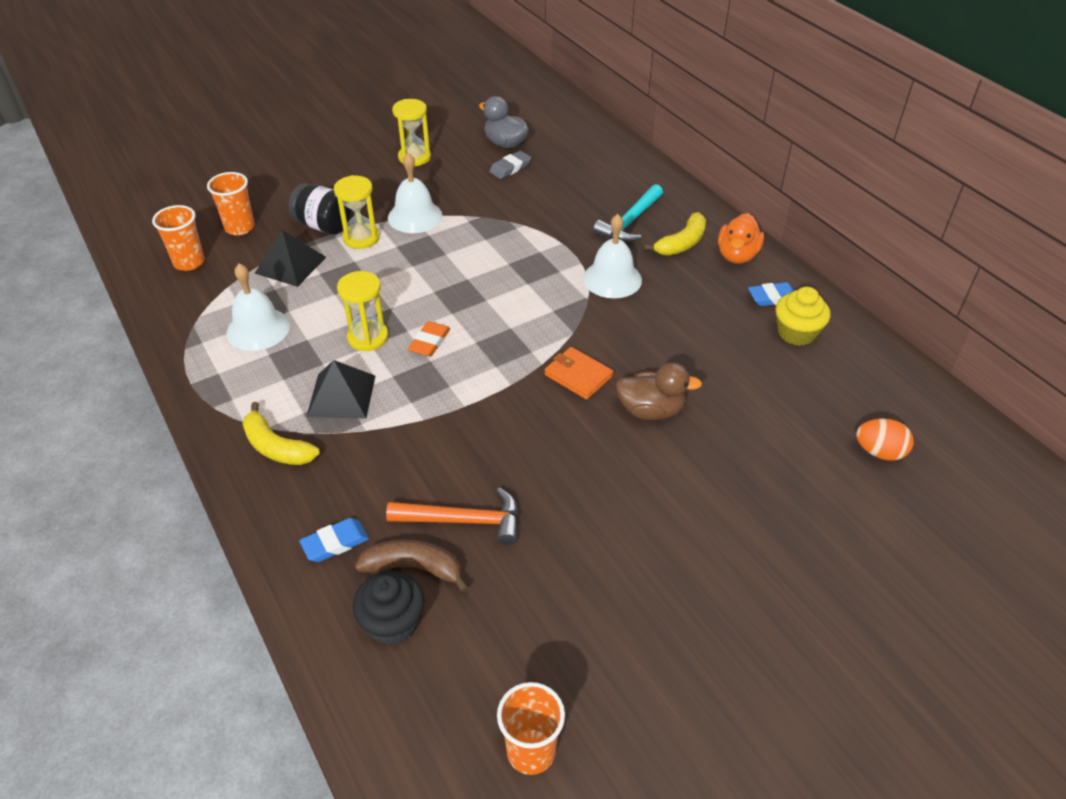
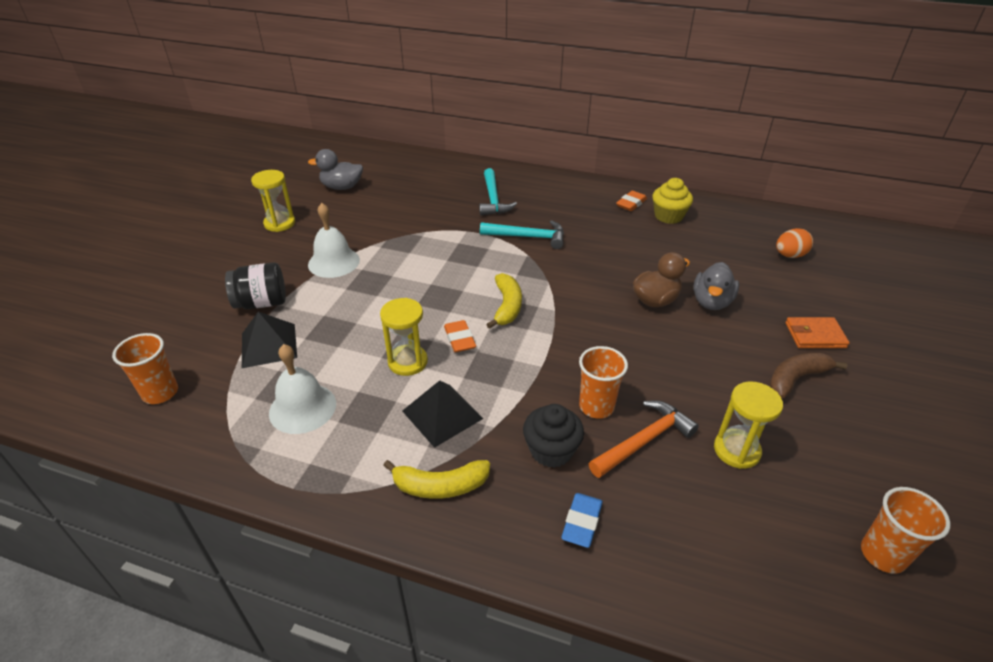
camera: 40 degrees left, 5 degrees down
orange cup [207,172,255,235] -> orange cup moved to [579,346,628,419]
yellow hourglass [334,175,380,249] -> yellow hourglass moved to [714,381,783,469]
black cupcake [352,571,425,645] -> black cupcake moved to [523,404,584,468]
brown banana [355,540,469,592] -> brown banana moved to [769,352,847,399]
grey eraser [489,151,531,179] -> none
orange wallet [544,347,613,400] -> orange wallet moved to [785,317,850,348]
white bell [583,214,642,298] -> turquoise hammer [480,220,564,249]
yellow banana [644,212,706,255] -> yellow banana moved to [486,273,522,329]
orange duck [718,213,764,264] -> none
blue eraser [748,282,794,306] -> orange eraser [616,191,647,211]
none -> grey duck [693,262,739,310]

